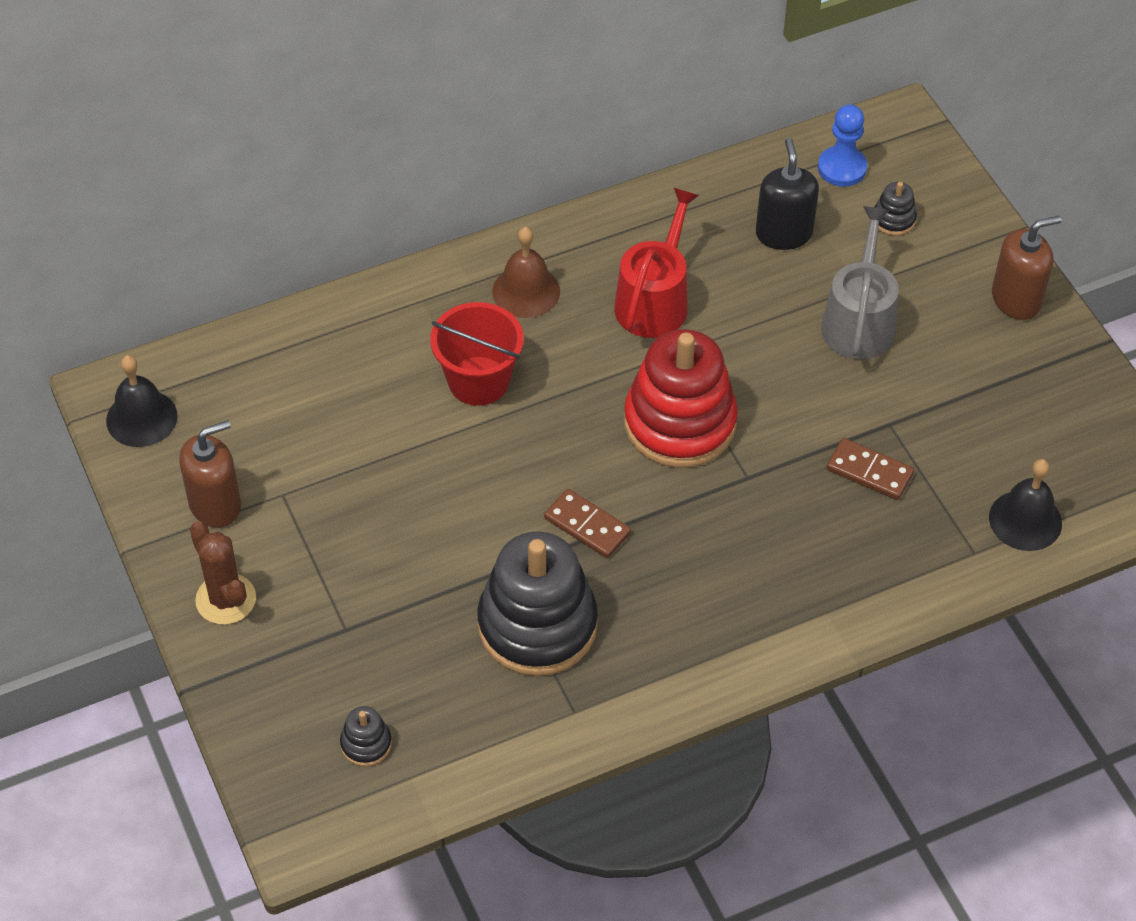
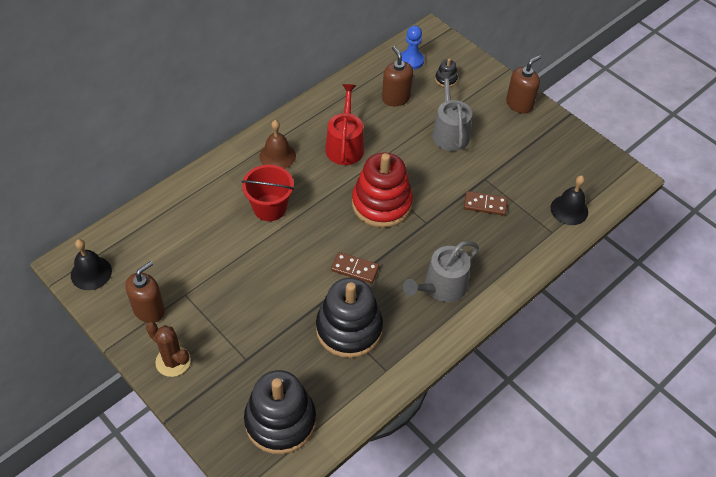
camera: 20 degrees left, 0 degrees up
black stacking toy [340,706,392,766] -> black stacking toy [244,370,316,454], size x2.42
black soap dispenser [756,138,819,250] -> brown soap dispenser [382,46,413,106]
none -> grey watering can [403,241,479,302]

